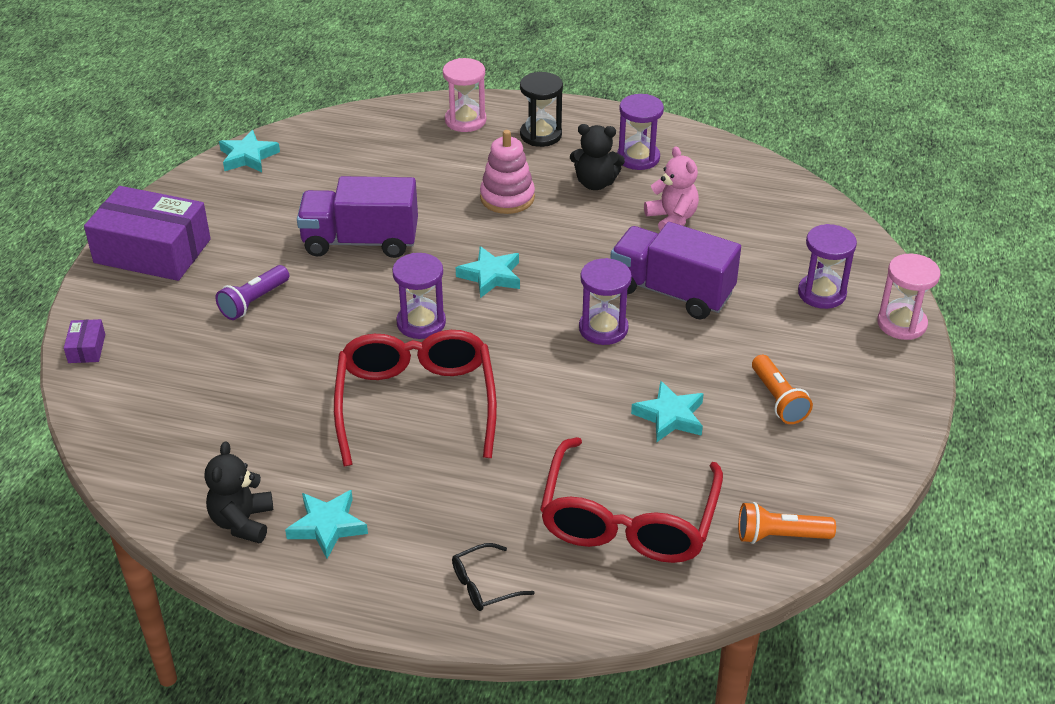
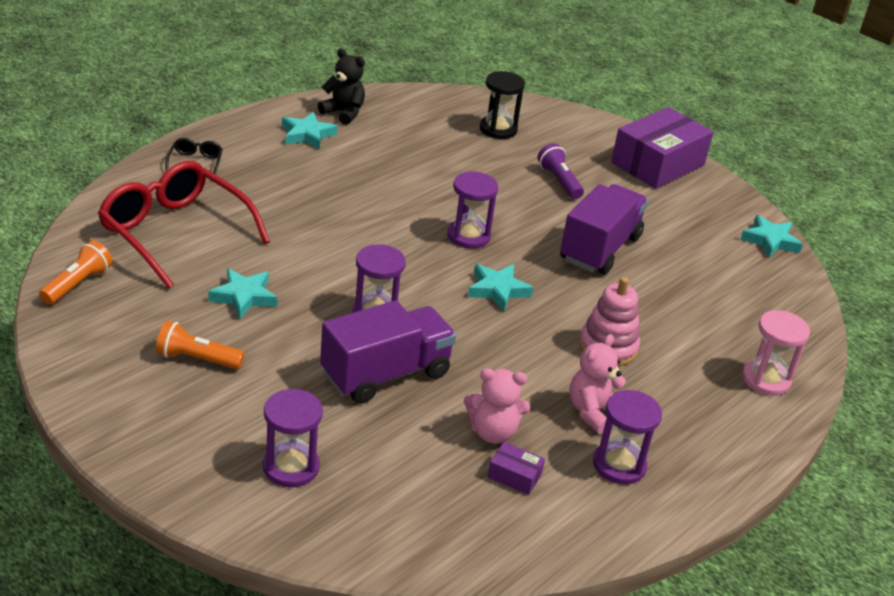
camera: 115 degrees right, 5 degrees down
purple box [64,319,105,363] -> purple box moved to [488,442,545,495]
red glasses [334,330,497,466] -> none
black hourglass [520,72,563,147] -> black hourglass moved to [480,71,525,139]
black teddy bear [570,124,625,190] -> pink teddy bear [569,334,626,434]
pink hourglass [877,254,940,340] -> none

